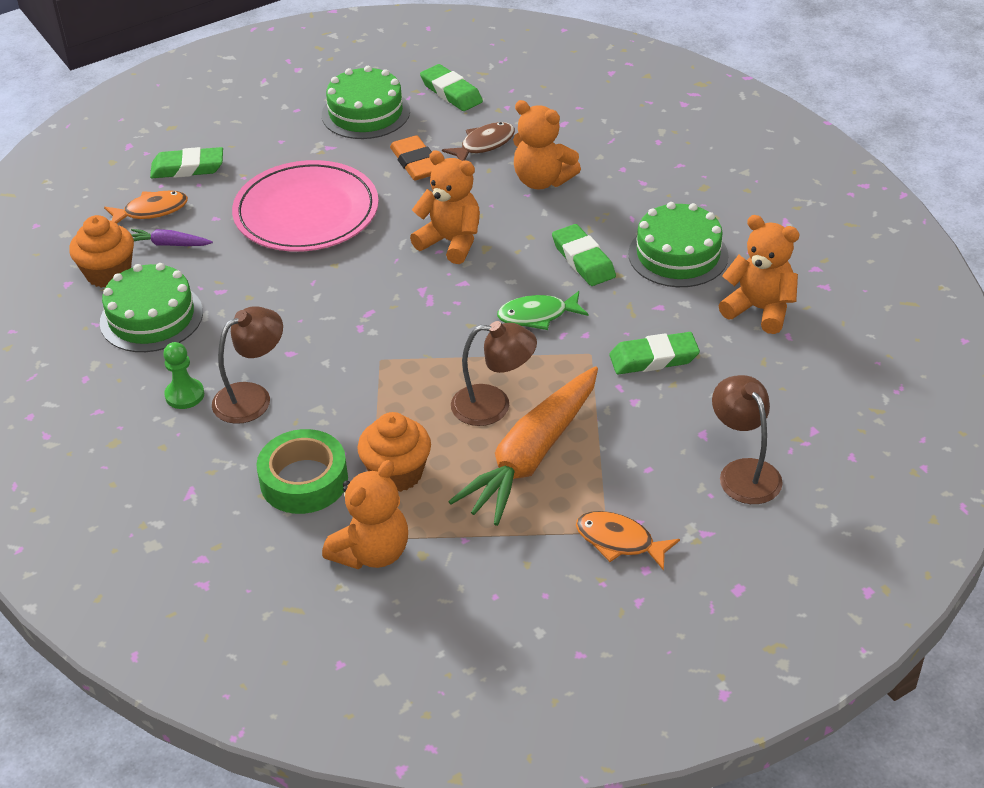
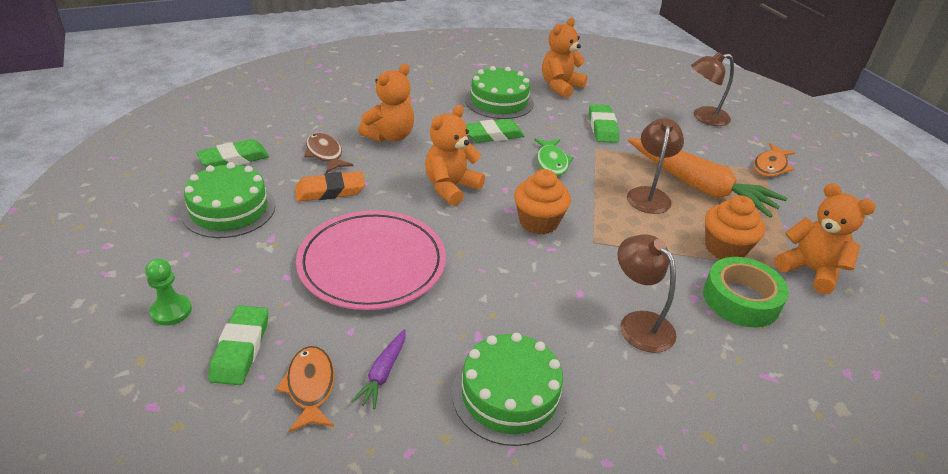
camera: 85 degrees left, 5 degrees down
orange cupcake [69,215,134,288] -> orange cupcake moved to [514,169,571,234]
green pawn [163,342,204,409] -> green pawn moved to [145,258,192,326]

